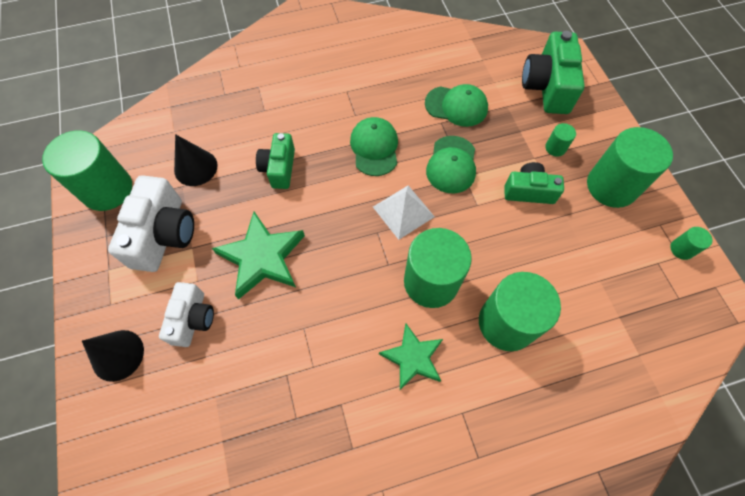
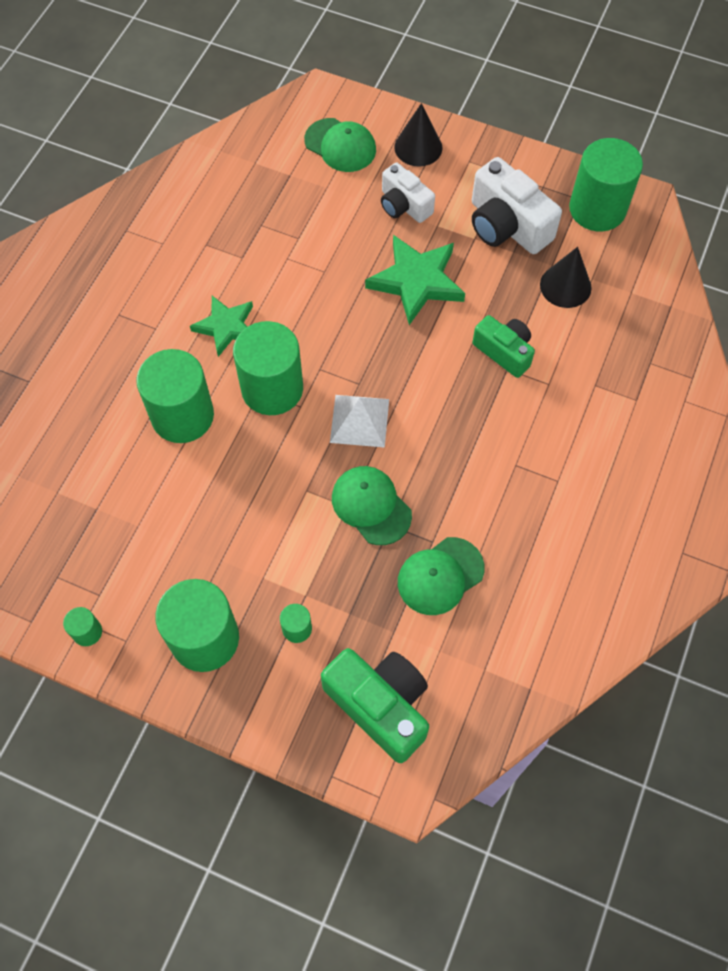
camera: 130 degrees right, 0 degrees up
green cap [350,117,398,176] -> green cap moved to [304,118,376,172]
green camera [504,162,564,204] -> none

